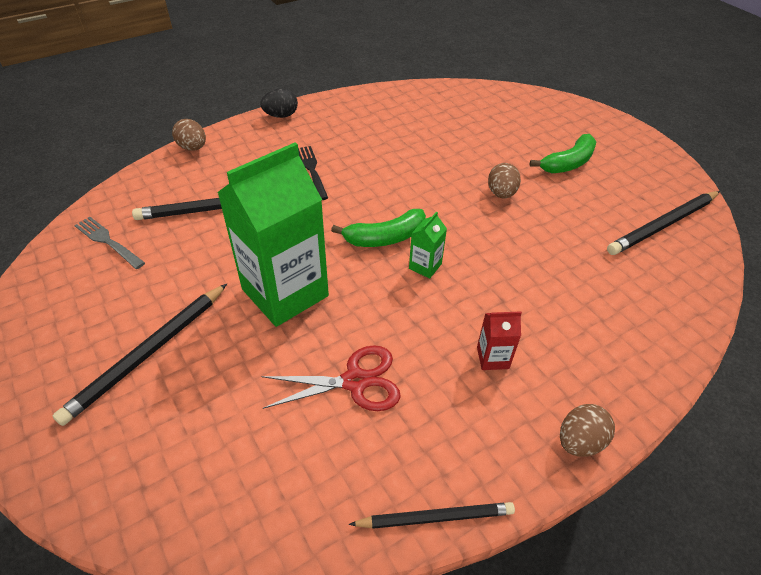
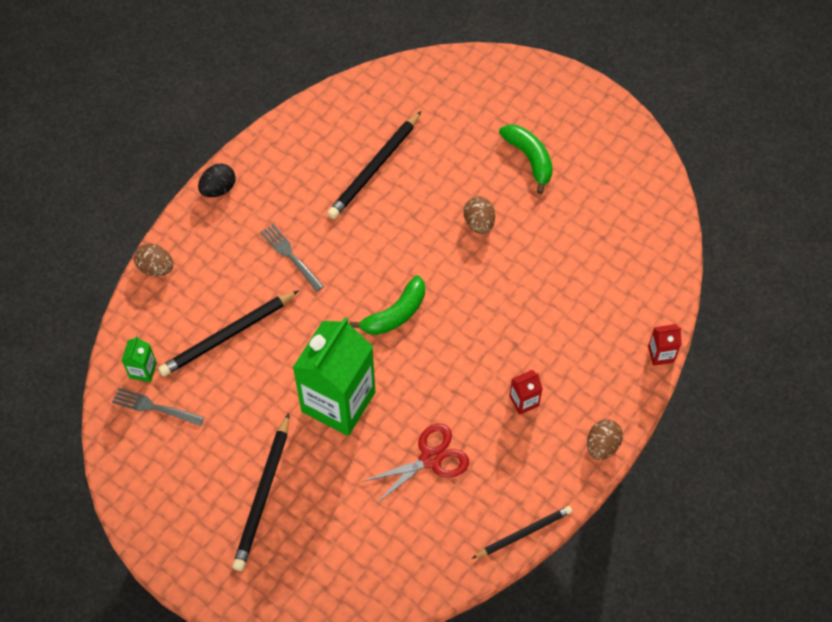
camera: 20 degrees left, 15 degrees up
black fork [298,146,328,200] -> grey fork [260,224,324,292]
green carton [409,212,447,279] -> green carton moved to [122,336,157,382]
green banana [530,134,596,173] -> green banana turned 60 degrees counterclockwise [499,124,553,194]
black pencil [607,191,720,255] -> black pencil moved to [327,111,421,219]
none -> red carton [648,324,682,366]

